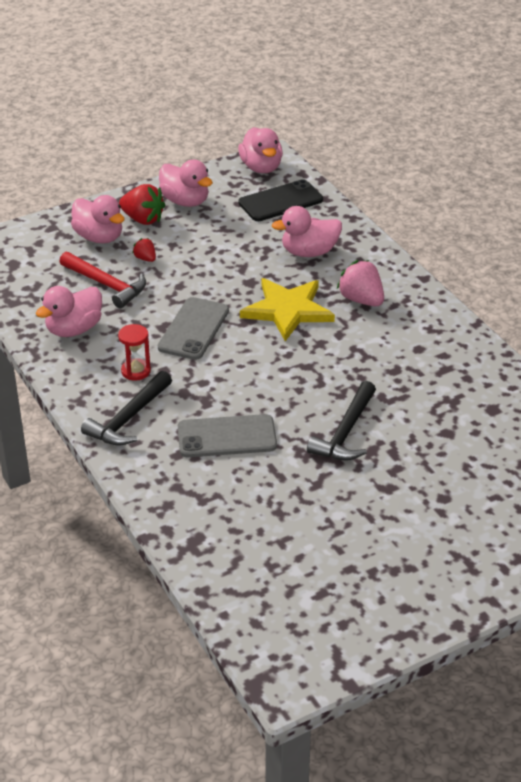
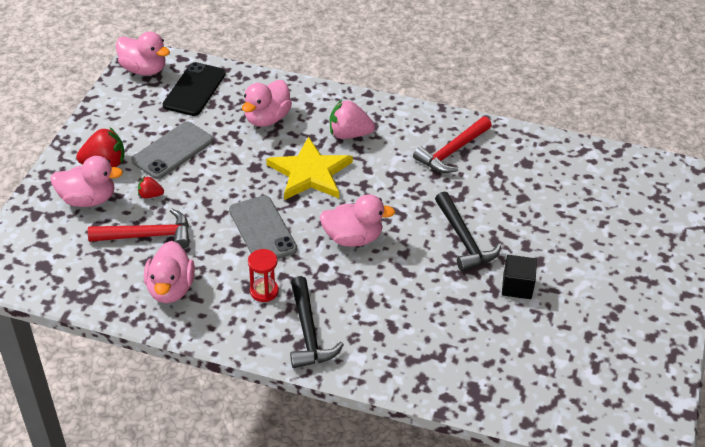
camera: 45 degrees left, 5 degrees up
pink duck [159,159,213,207] -> pink duck moved to [320,194,395,247]
grey phone [178,414,277,457] -> grey phone moved to [131,122,213,179]
none -> red hammer [413,116,492,173]
none -> black cube [502,255,537,299]

